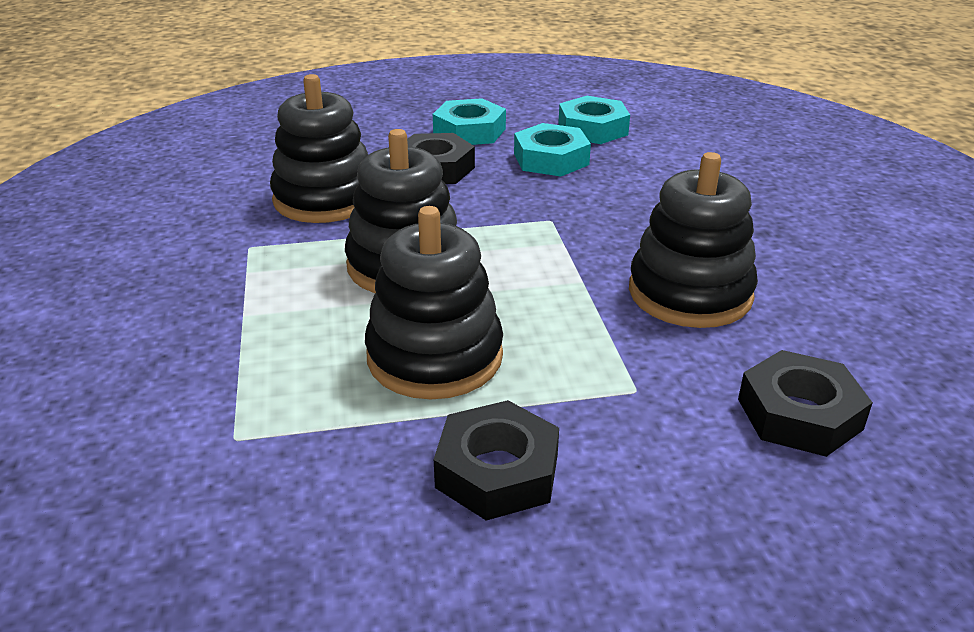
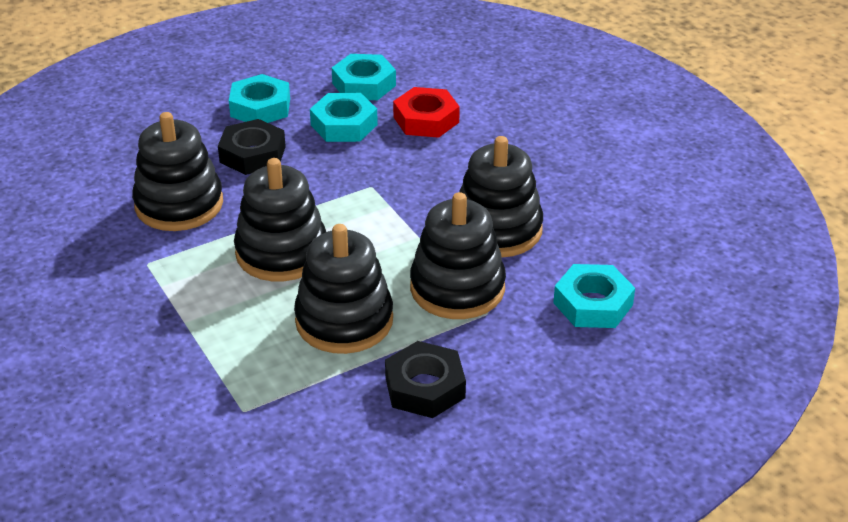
camera: 20 degrees left, 5 degrees up
black nut [738,350,873,457] -> turquoise nut [553,264,635,328]
none -> red nut [393,87,460,138]
none -> black stacking toy [410,192,506,319]

